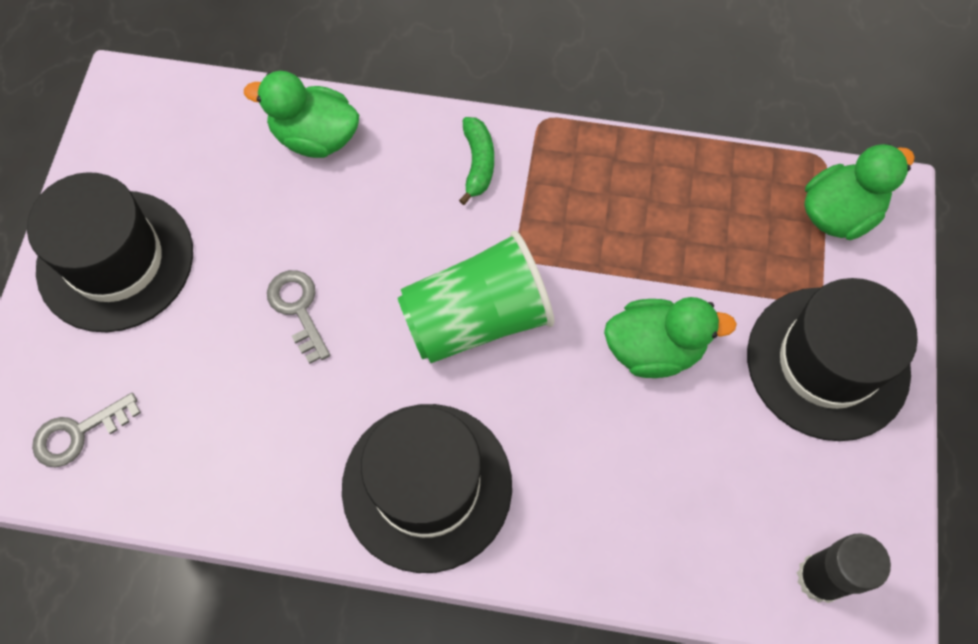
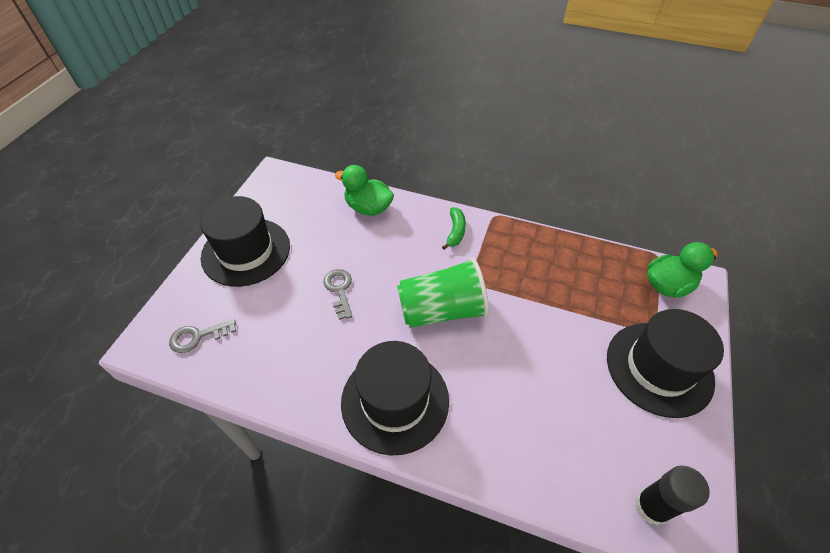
camera: 10 degrees right, 15 degrees down
green duck [604,297,737,378] -> none

